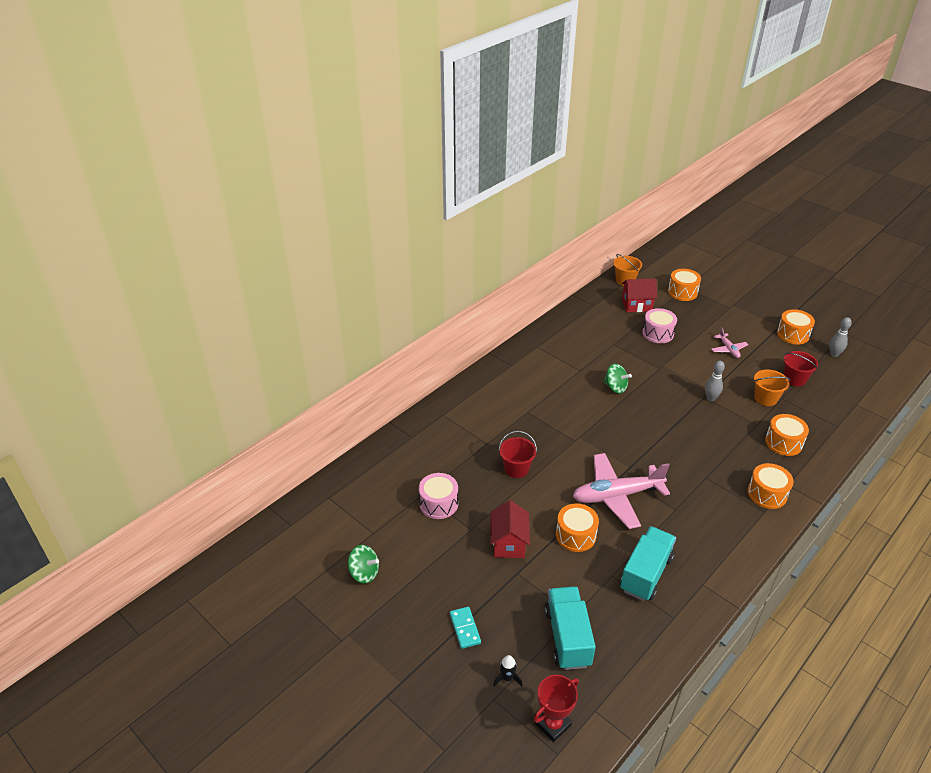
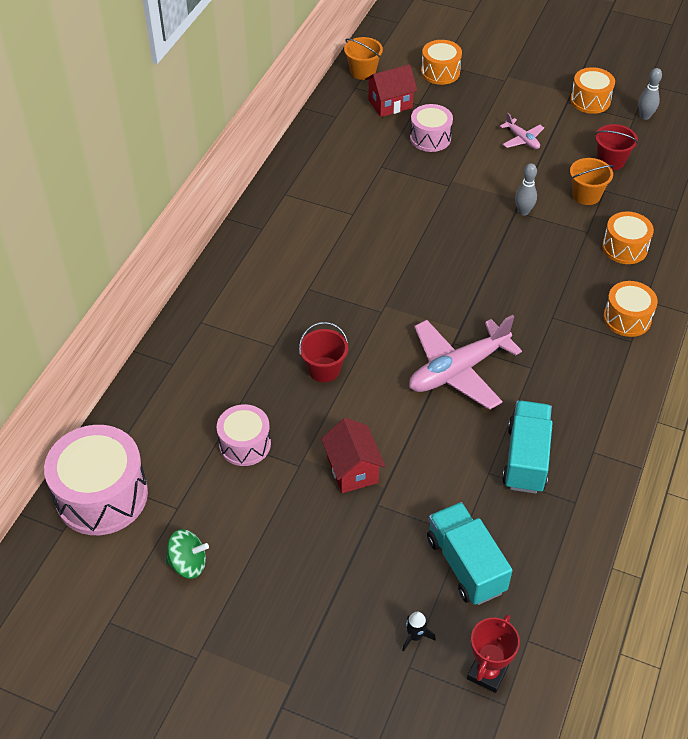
camera: 20 degrees left, 10 degrees up
turquoise domino [450,607,481,649] -> none
orange drum [556,503,599,552] -> none
green spinning top [603,364,632,394] -> none
none -> pink drum [44,425,148,535]

